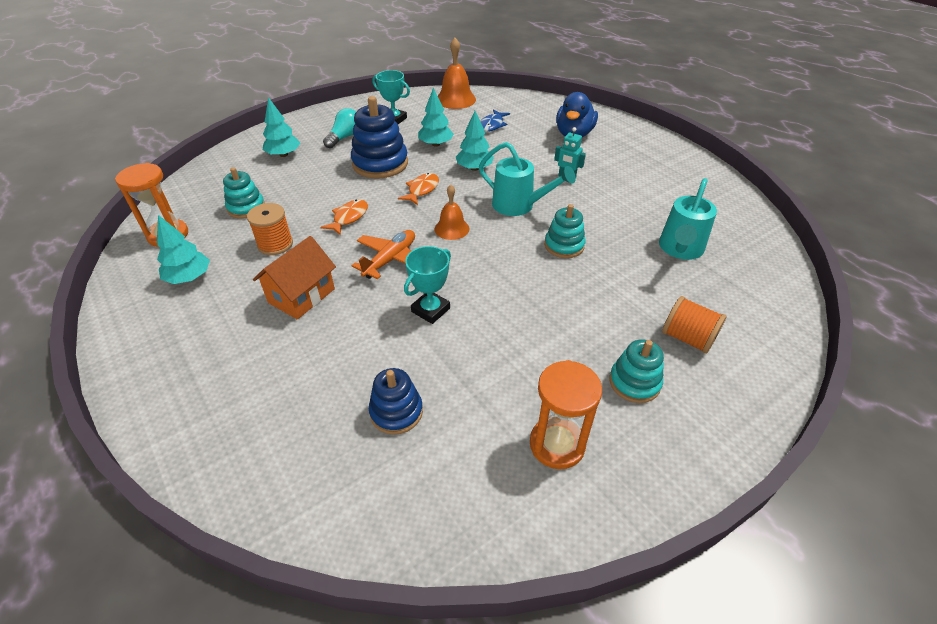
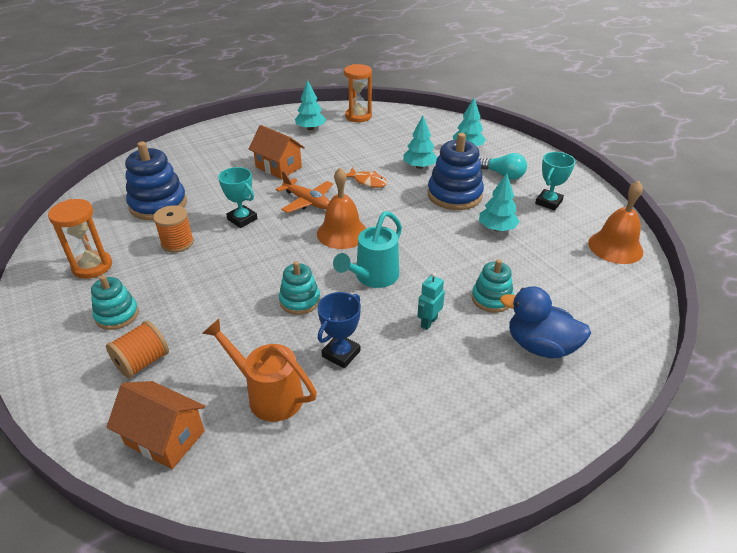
camera: 95 degrees right, 5 degrees down
turquoise stacking toy [223,167,265,219] -> turquoise stacking toy moved to [472,259,514,313]
orange spool [247,203,293,255] -> orange spool moved to [153,205,194,253]
blue stacking toy [369,368,423,435] -> blue stacking toy [125,141,187,220], size x1.68
orange fish [398,173,439,205] -> none
orange bell [435,185,470,240] -> orange bell [317,168,367,249], size x1.57
turquoise tree [456,111,494,171] -> turquoise tree moved to [403,116,437,169]
blue fish [480,109,510,132] -> none
turquoise watering can [659,178,717,260] -> orange watering can [202,319,317,422]
none -> orange house [107,381,205,469]
none -> blue trophy [317,292,361,368]

